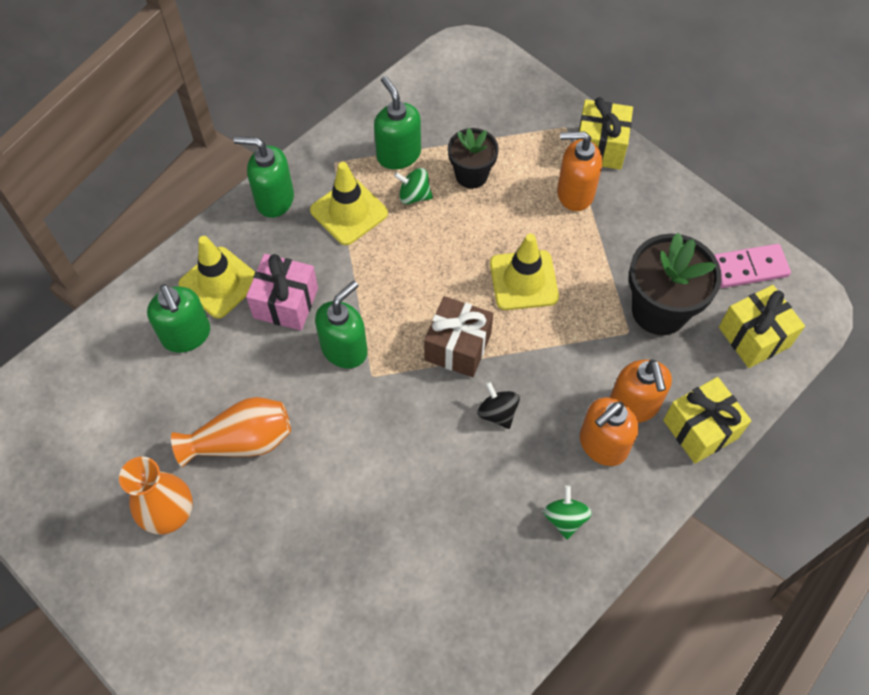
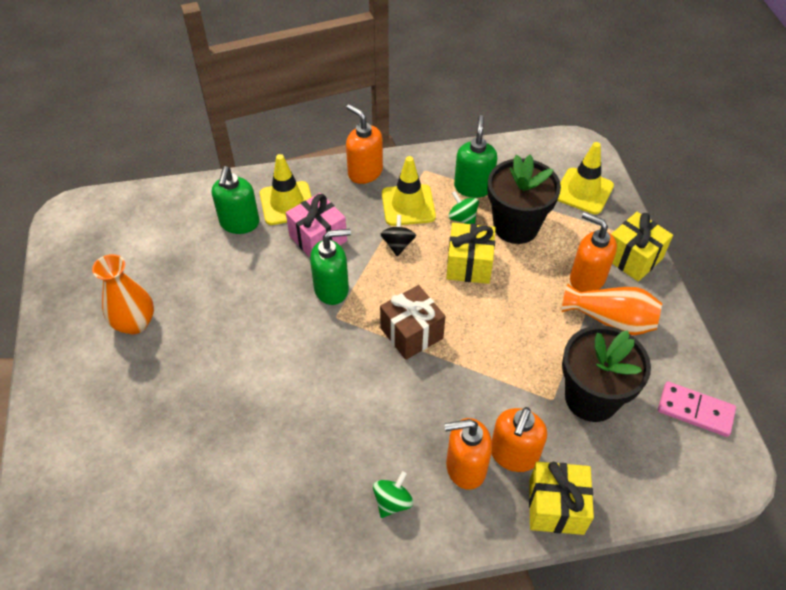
camera: 35 degrees right, 10 degrees down
orange vase [171,397,291,467] -> orange vase moved to [562,284,662,335]
green soap dispenser [234,137,294,218] -> orange soap dispenser [346,104,383,184]
black flower pot [448,128,499,189] -> black flower pot [487,154,561,244], size x1.61
black spinning top [477,382,520,429] -> black spinning top moved to [381,215,416,256]
yellow traffic cone [490,233,559,310] -> yellow traffic cone moved to [557,142,614,214]
yellow gift [719,285,805,368] -> yellow gift moved to [446,223,496,284]

